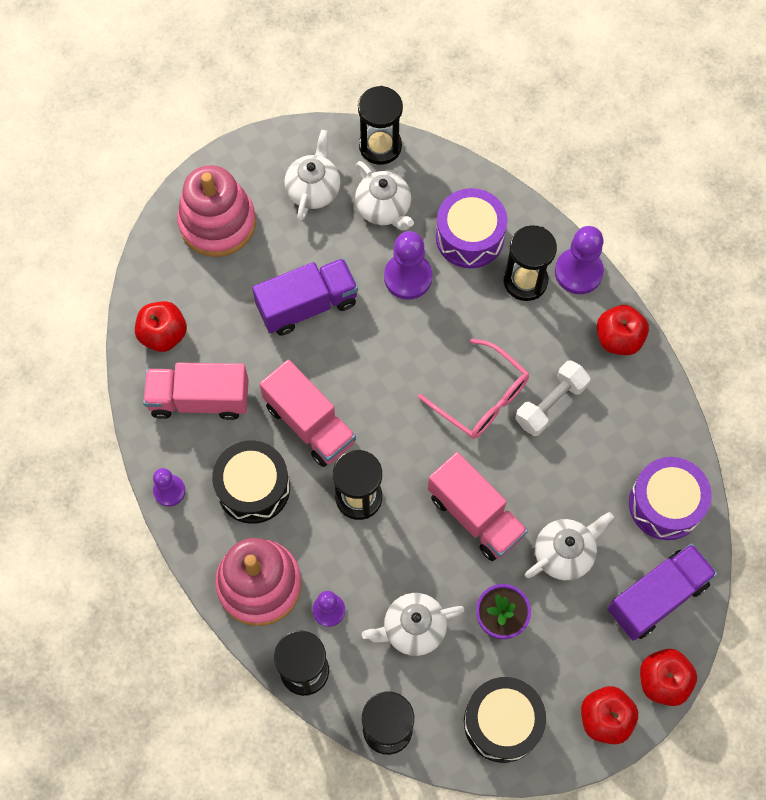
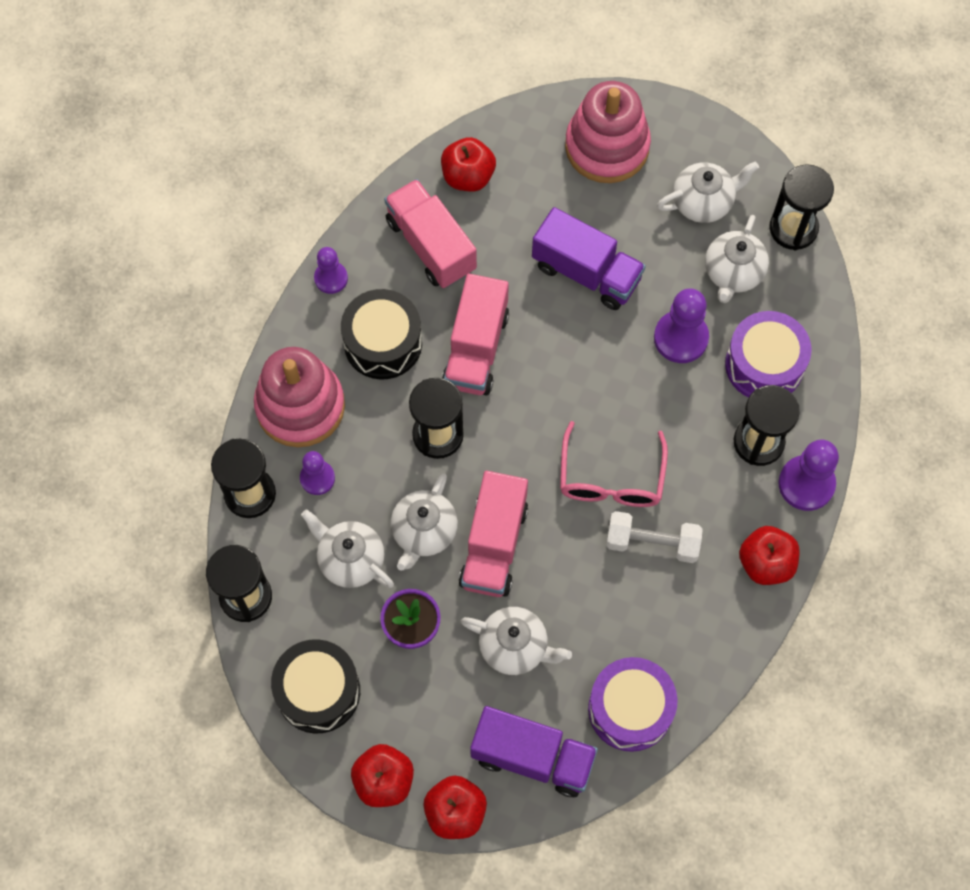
camera: 55 degrees right, 0 degrees up
none -> white teapot [390,473,458,571]

